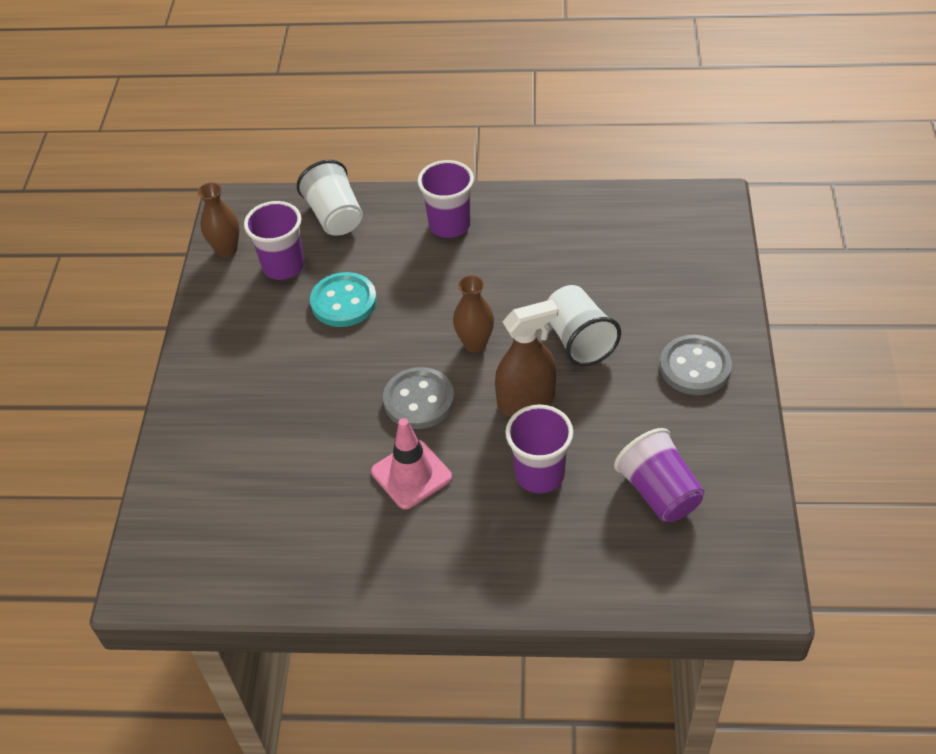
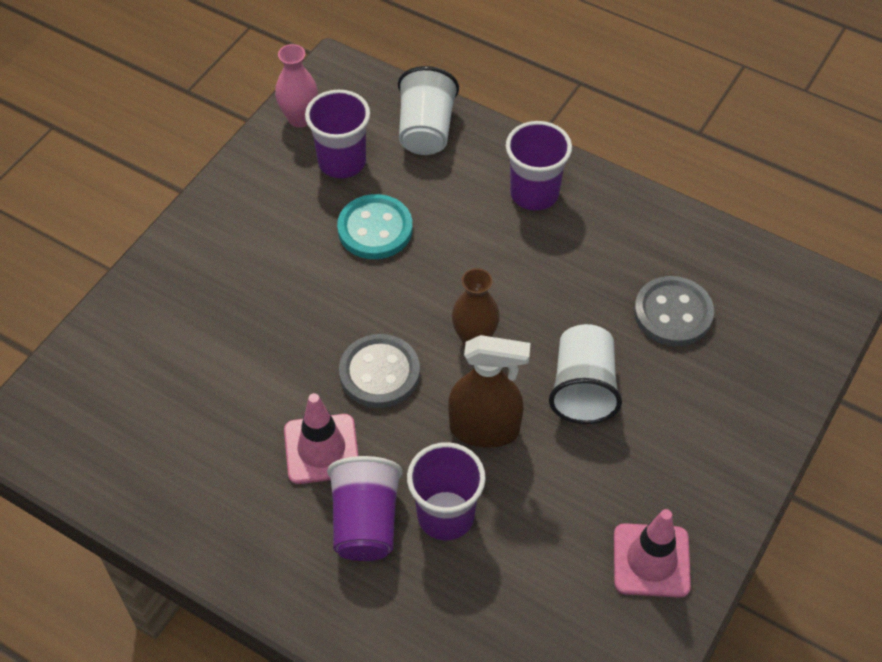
camera: 25 degrees right, 5 degrees up
brown vase [197,182,240,257] -> pink vase [275,44,318,127]
purple cup [614,428,704,522] -> purple cup moved to [327,456,403,561]
grey button [660,335,732,395] -> grey button moved to [634,276,714,346]
none -> pink traffic cone [614,509,691,598]

